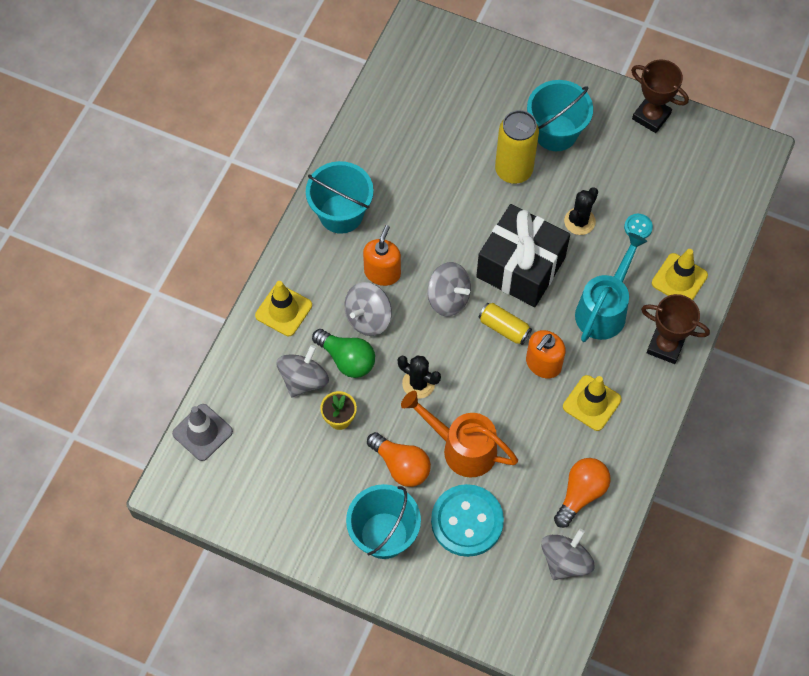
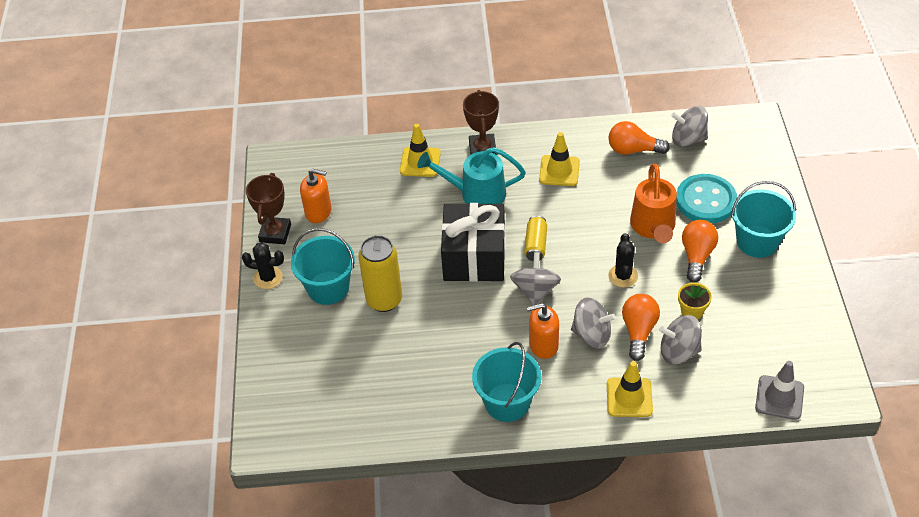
camera: 115 degrees left, 15 degrees down
green light bulb [312,329,375,378] -> orange light bulb [622,294,660,361]
orange soap dispenser [526,330,566,378] -> orange soap dispenser moved to [300,169,331,223]
black cactus [564,187,598,235] -> black cactus moved to [242,242,284,289]
turquoise button [624,214,653,239] -> none

